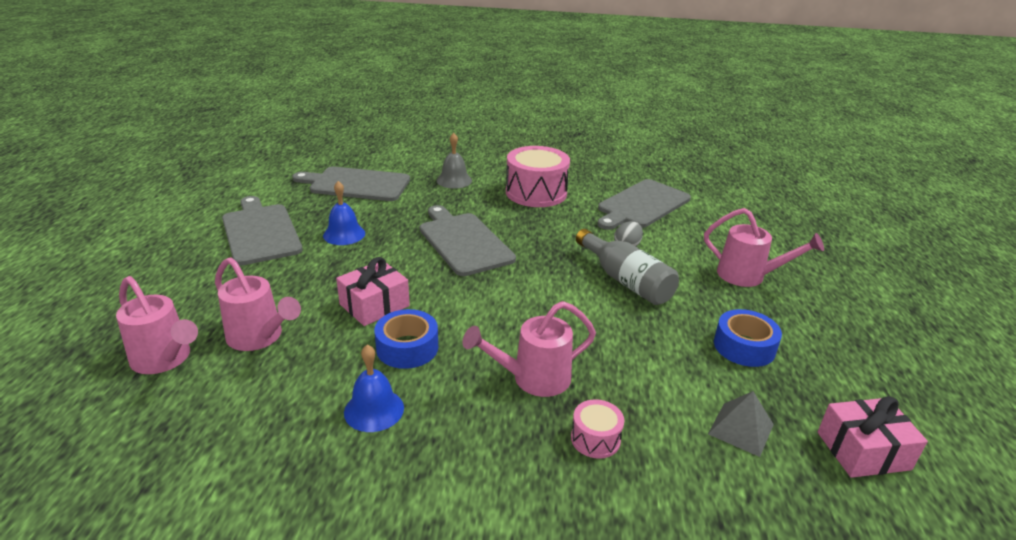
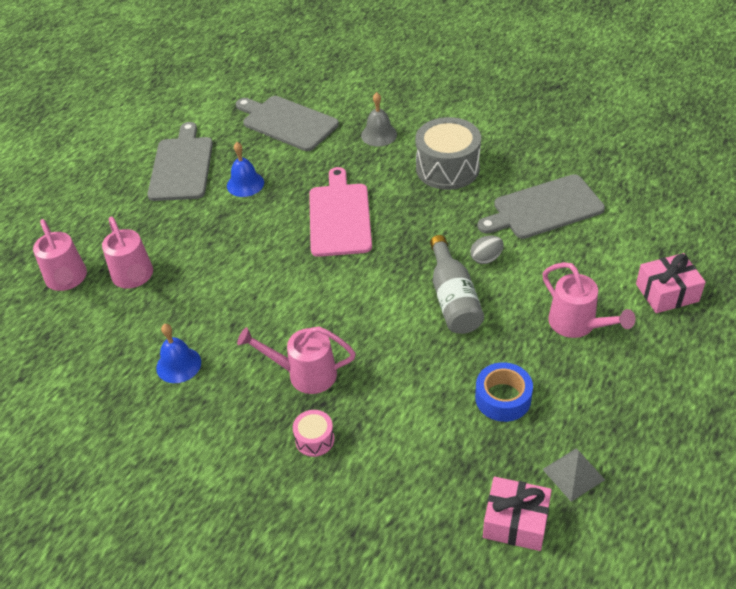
camera: 30 degrees right, 15 degrees up
pink gift [336,257,410,326] -> pink gift moved to [636,253,706,313]
blue tape [374,309,438,369] -> none
grey cutting board [420,205,516,276] -> pink cutting board [309,167,372,257]
pink drum [506,146,570,207] -> grey drum [415,117,481,190]
grey pyramid [708,391,774,457] -> grey pyramid moved to [542,449,605,502]

